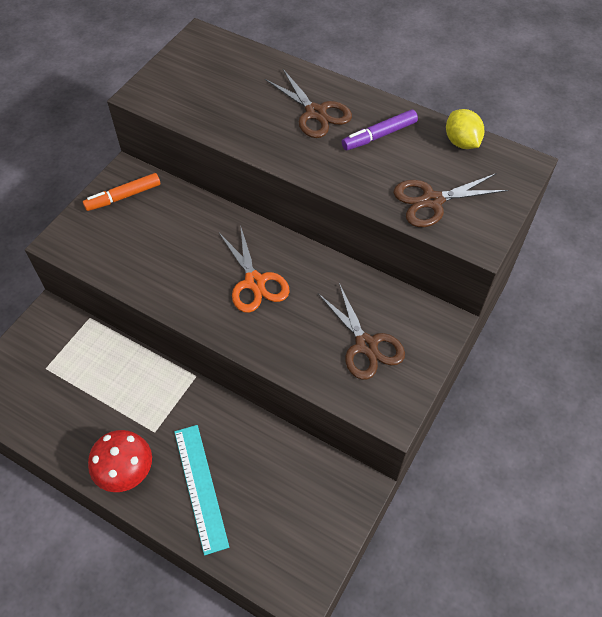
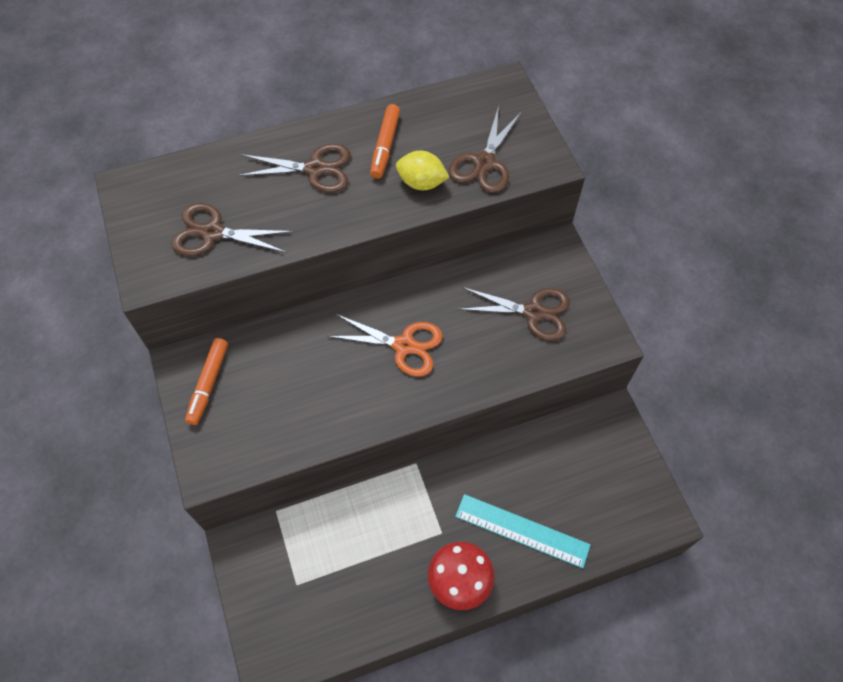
camera: 50 degrees left, 5 degrees up
purple marker [342,109,418,150] -> orange marker [370,104,400,179]
yellow lemon [446,109,485,149] -> yellow lemon moved to [396,151,449,190]
none -> brown scissors [171,203,294,256]

